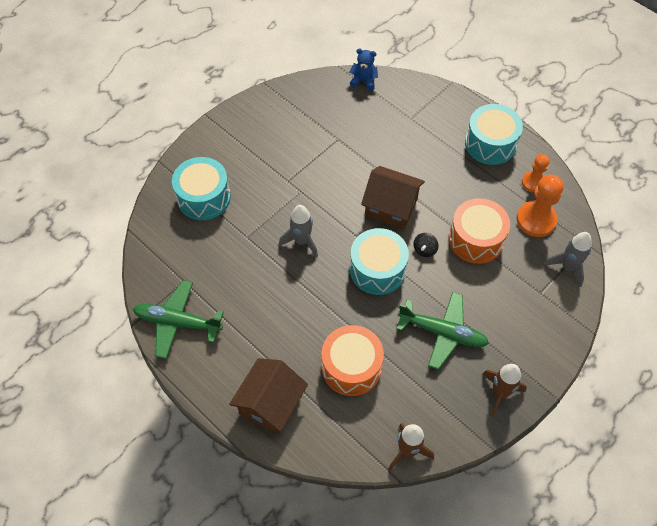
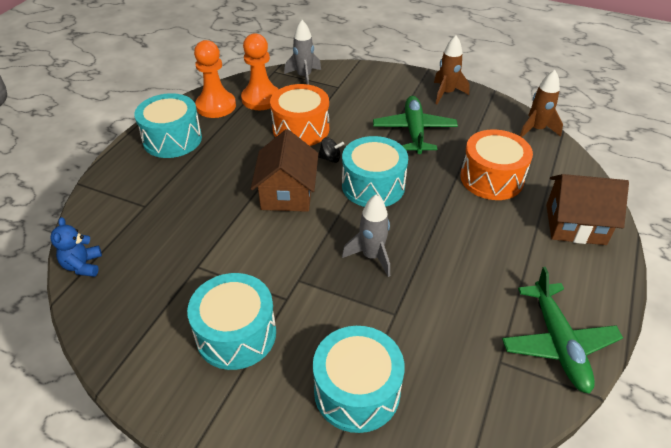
camera: 110 degrees left, 15 degrees down
orange pawn [522,154,550,193] -> orange pawn [194,40,236,118], size x1.60
none -> turquoise drum [187,273,276,370]

